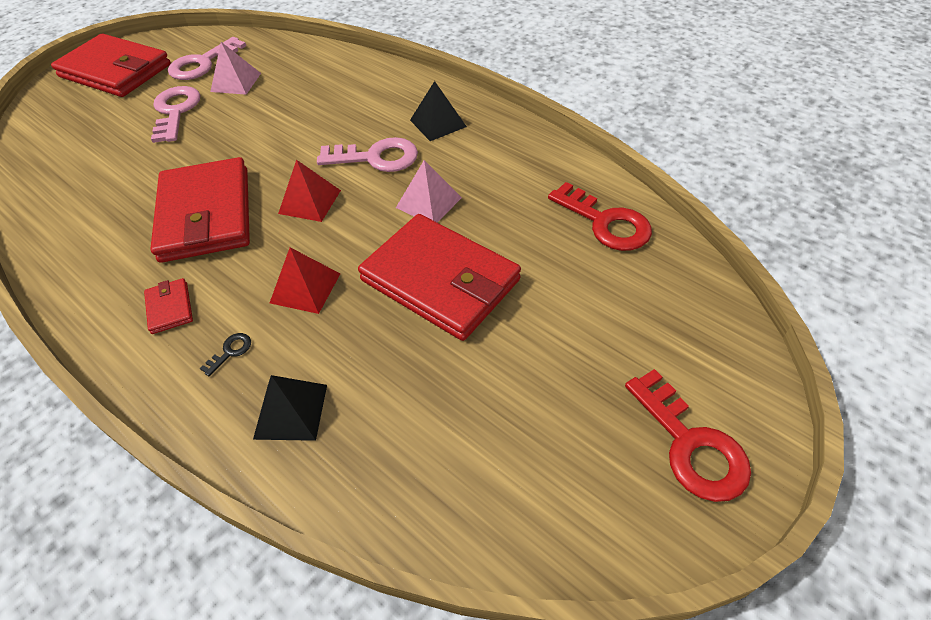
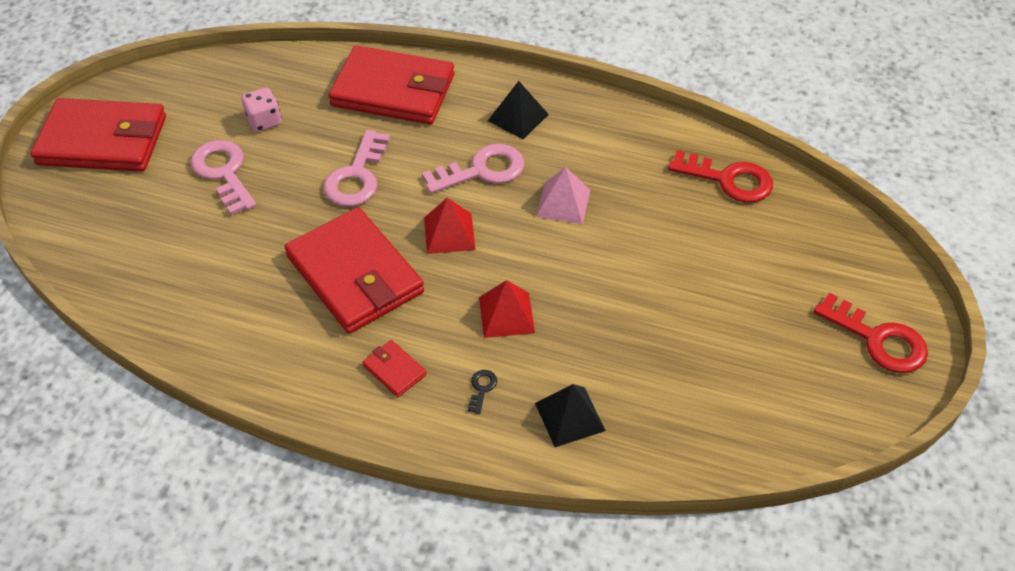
camera: 25 degrees left, 0 degrees up
pink key [168,37,246,80] -> pink key moved to [323,130,390,206]
pink pyramid [210,42,261,95] -> pink dice [241,87,281,132]
red wallet [358,214,521,341] -> red wallet moved to [329,45,454,125]

